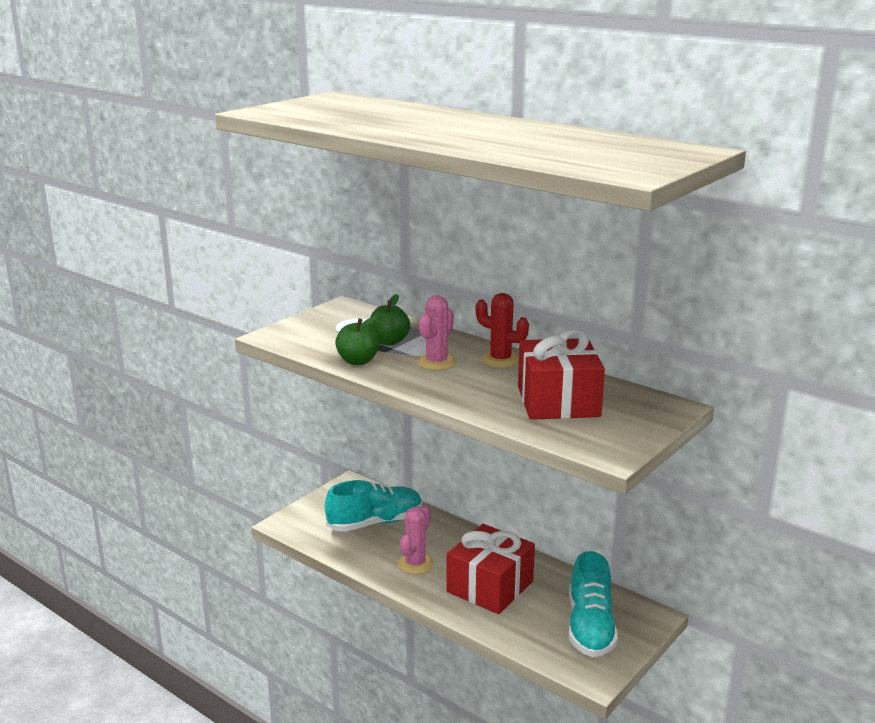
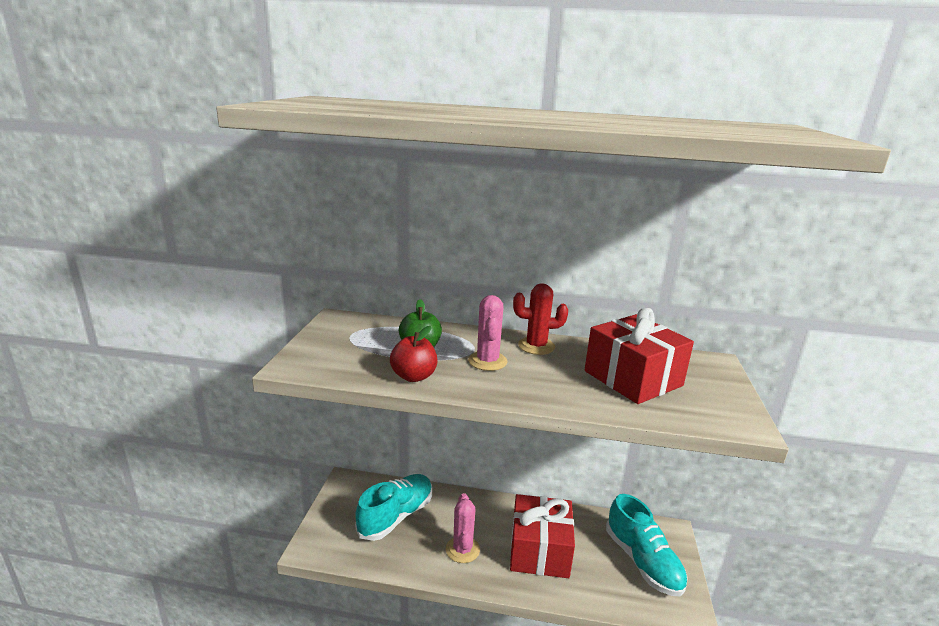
camera: 30 degrees left, 0 degrees up
green apple [335,316,380,365] -> red apple [390,326,438,382]

